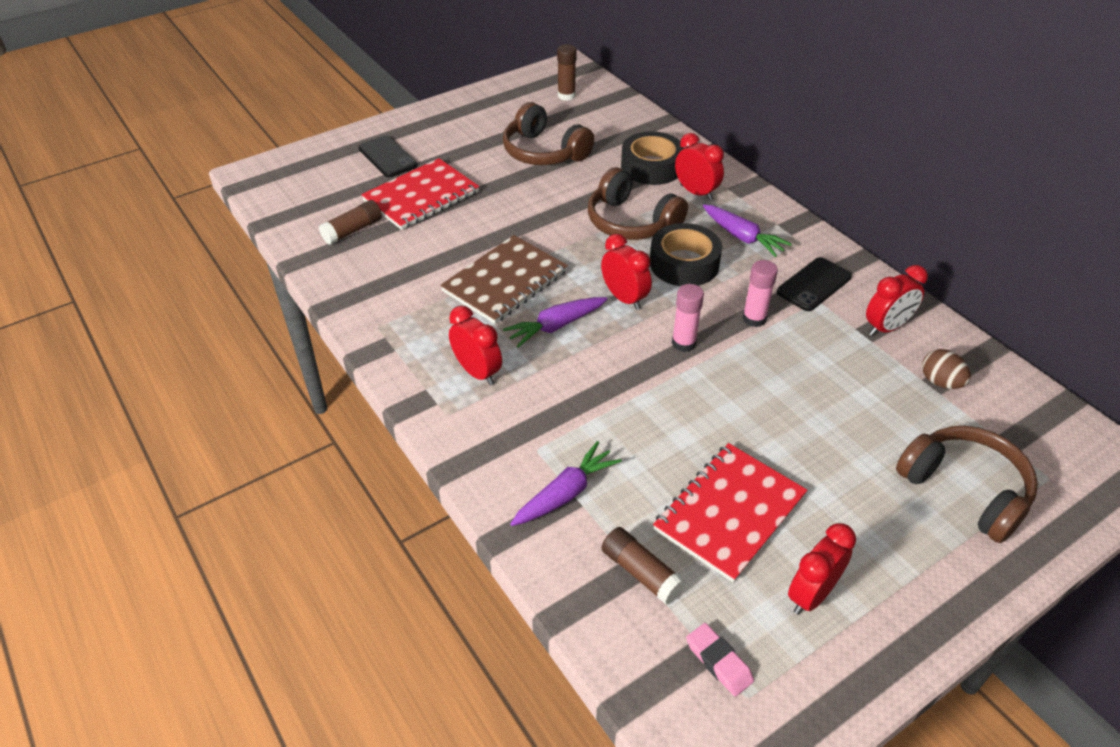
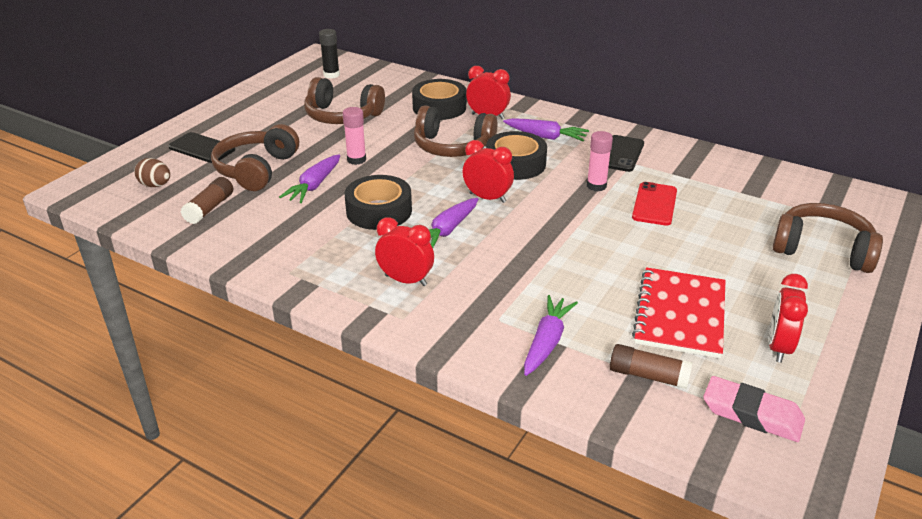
camera: 25 degrees left, 10 degrees down
red notebook [361,158,479,230] -> brown headphones [211,124,299,191]
brown notebook [440,235,568,324] -> black tape [345,175,412,230]
brown glue stick [557,44,577,101] -> black glue stick [319,29,340,79]
pink glue stick [672,284,704,352] -> pink glue stick moved to [343,107,366,165]
pink eraser [686,623,754,697] -> pink eraser [704,376,805,442], size x1.52
red clock [866,265,928,336] -> none
brown egg [922,349,971,389] -> brown egg moved to [134,158,170,187]
none -> purple carrot [279,154,340,203]
none -> red phone [632,182,677,226]

